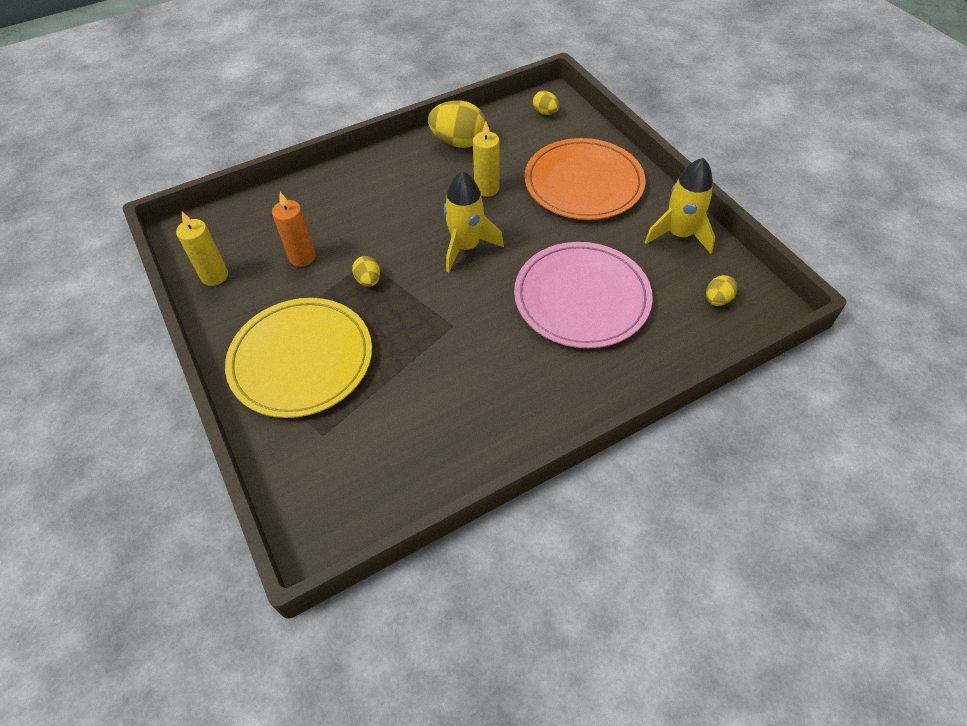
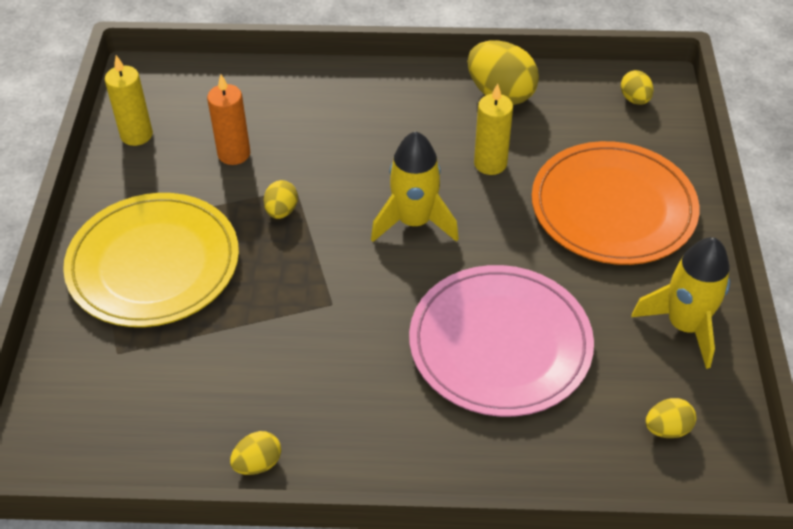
camera: 30 degrees right, 5 degrees down
none -> yellow egg [230,431,281,475]

